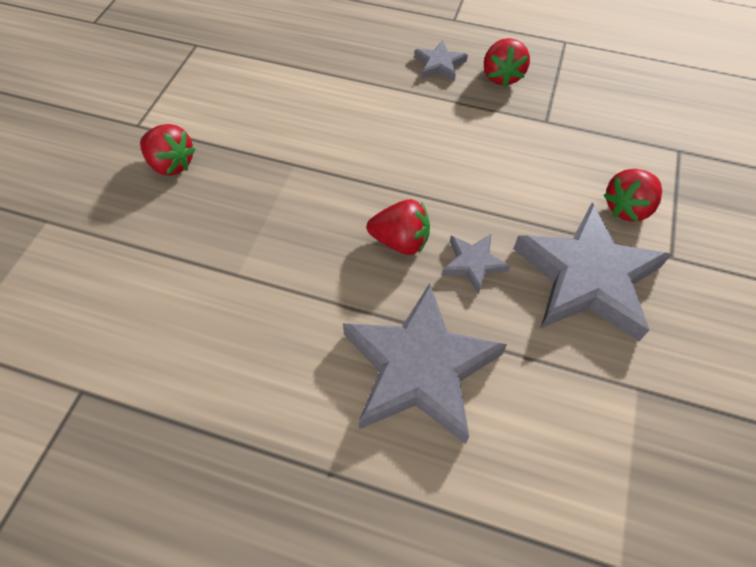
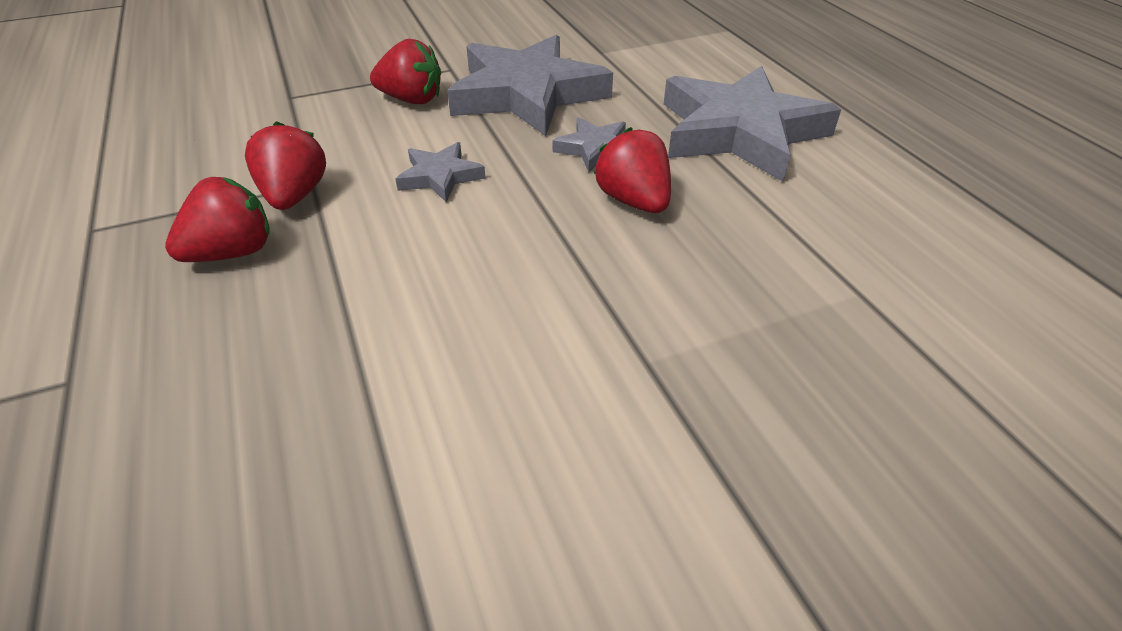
camera: 130 degrees left, 15 degrees down
red strawberry [140,124,196,176] -> red strawberry moved to [245,121,326,210]
grey star [414,40,468,82] -> grey star moved to [395,142,486,203]

